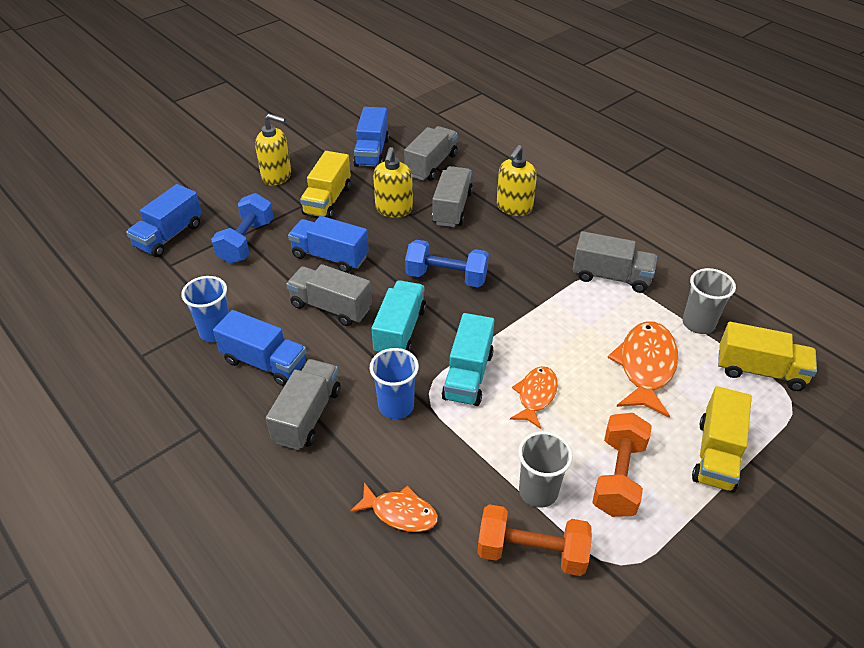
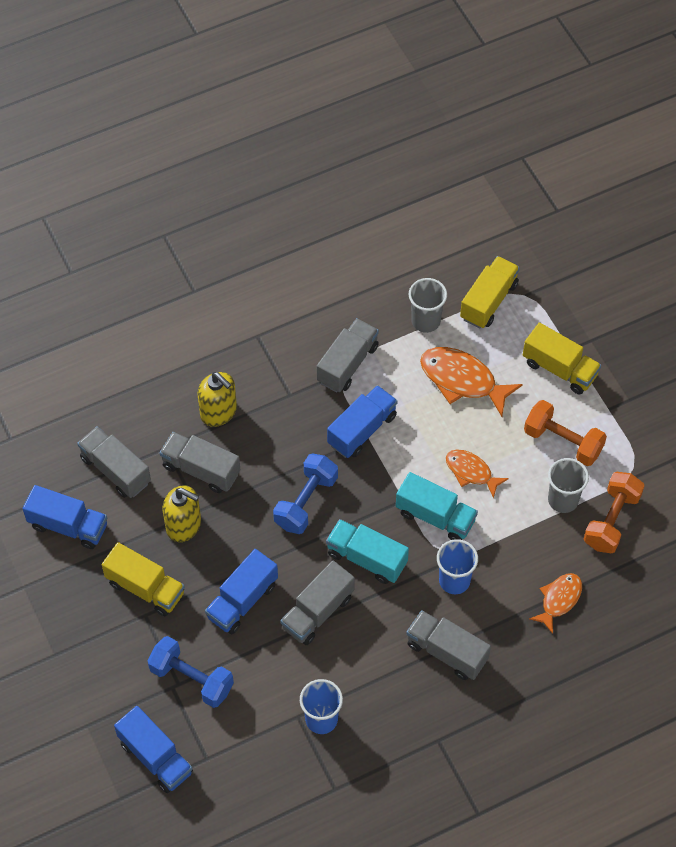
camera: 75 degrees left, 15 degrees up
blue truck [213,310,307,386] -> blue truck moved to [327,385,397,458]
yellow soap dispenser [255,114,291,186] -> none

